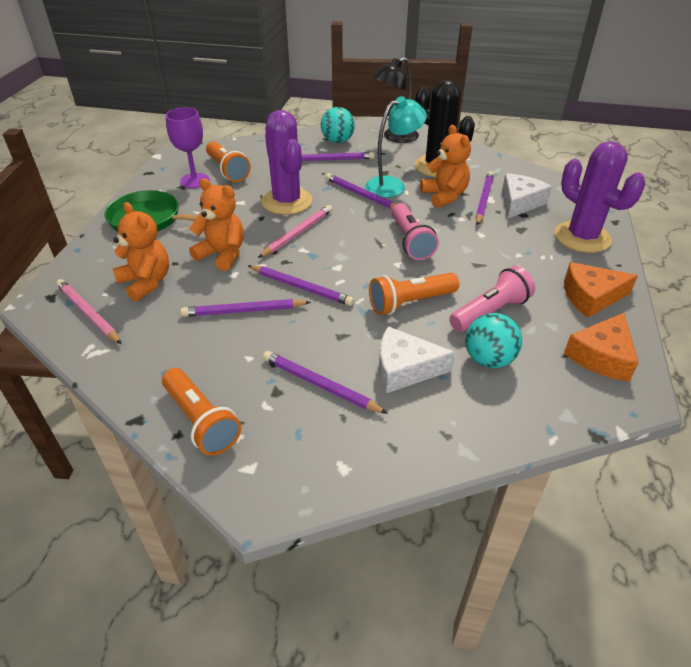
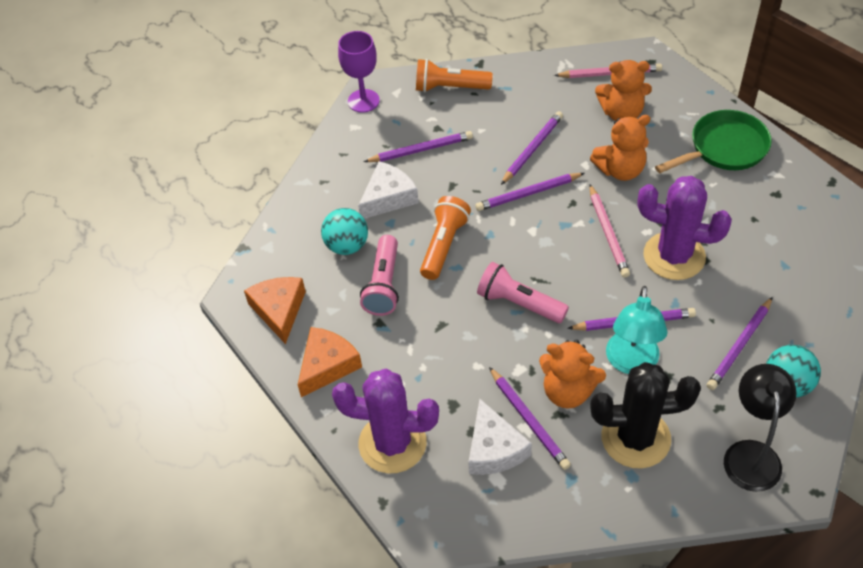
camera: 135 degrees right, 10 degrees up
purple goblet [166,107,209,188] -> purple goblet moved to [338,31,380,113]
orange flashlight [206,141,250,182] -> none

